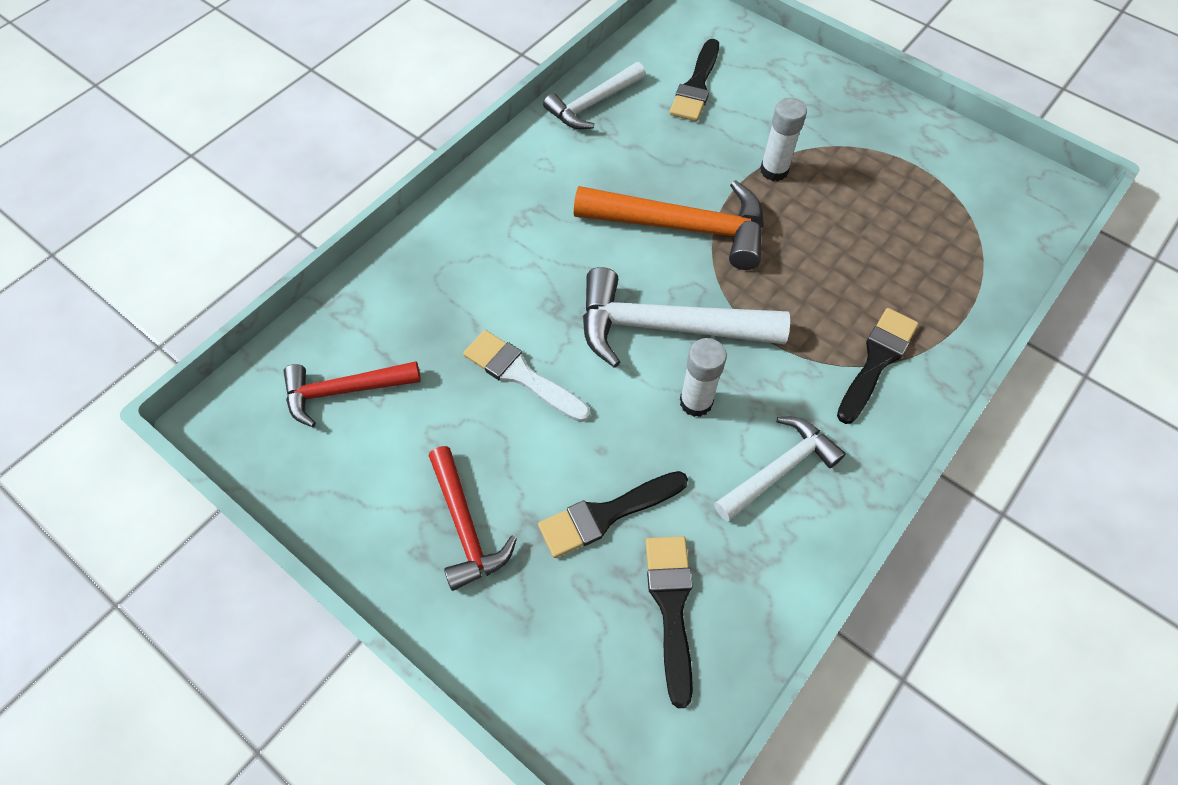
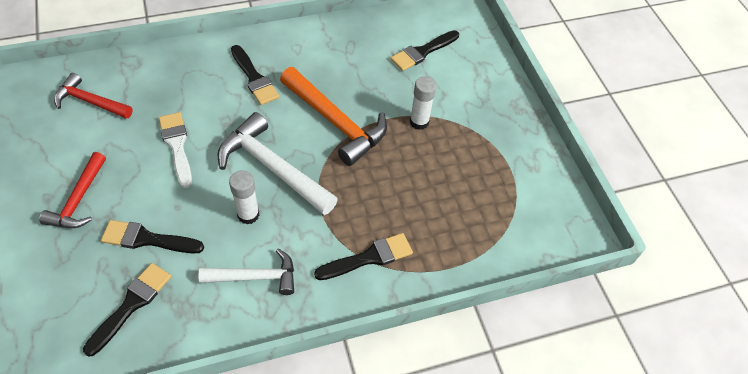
camera: 30 degrees right, 5 degrees down
white hammer [543,62,646,129] -> none
none -> black brush [231,45,279,105]

